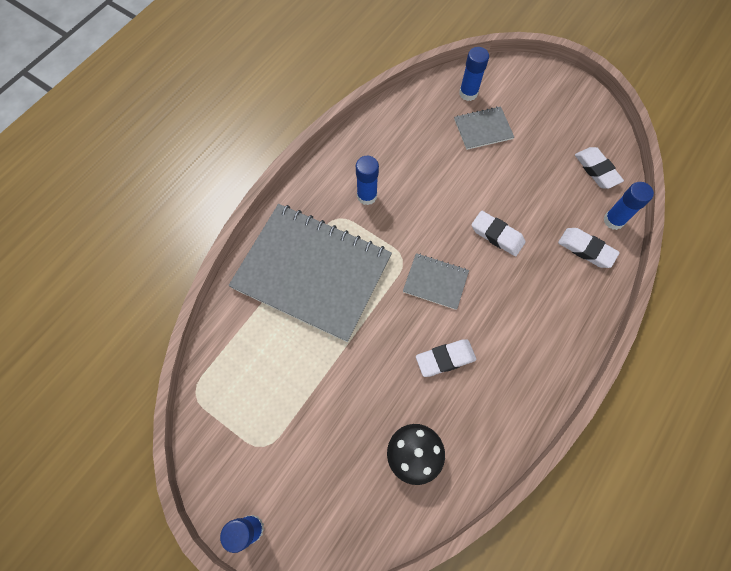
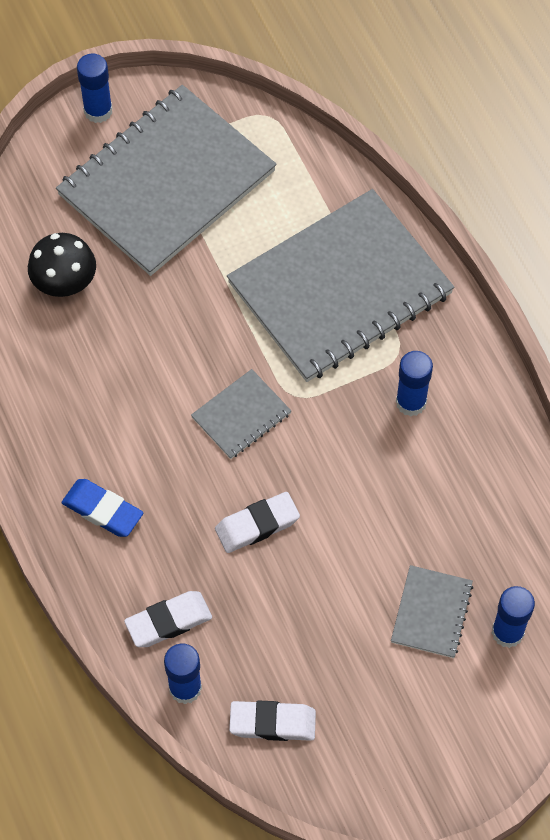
camera: 120 degrees right, 5 degrees down
white eraser [416,339,477,377] -> none
none -> grey notebook [56,85,277,276]
none -> blue eraser [62,479,143,537]

